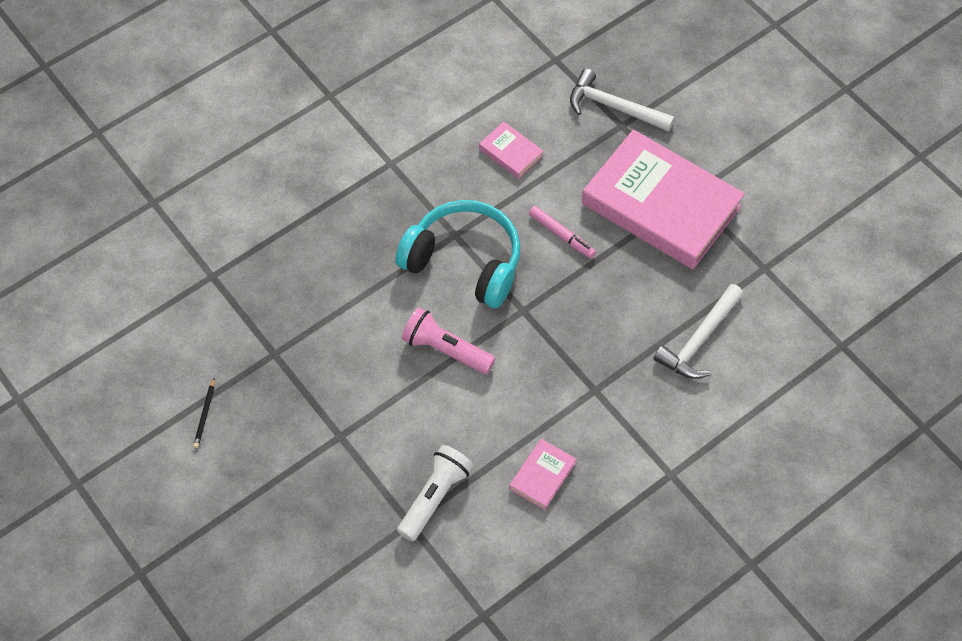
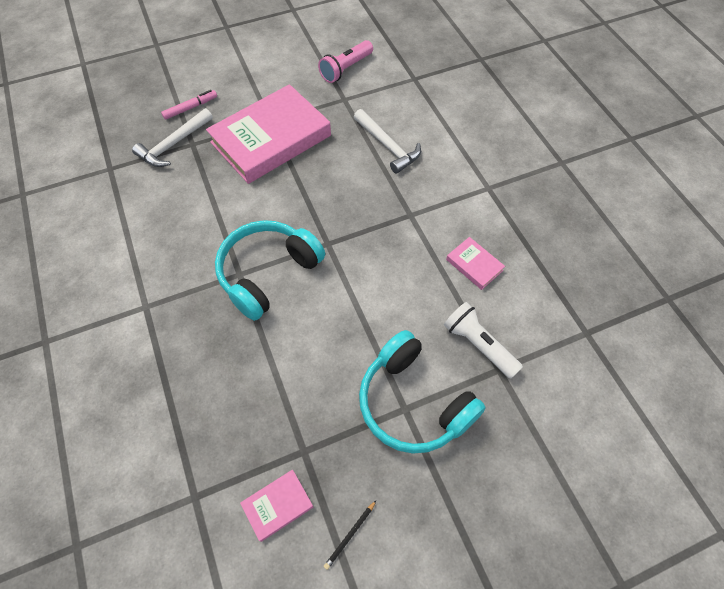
camera: 75 degrees left, 0 degrees up
black pencil [193,378,215,448] -> black pencil turned 105 degrees clockwise [324,501,376,570]
pink flashlight [402,308,495,374] -> pink flashlight moved to [318,40,373,83]
pink book [479,121,544,179] -> pink book moved to [240,469,314,542]
pink marker [529,206,596,258] -> pink marker moved to [161,90,217,120]
none -> turquoise headphones [359,330,486,453]

